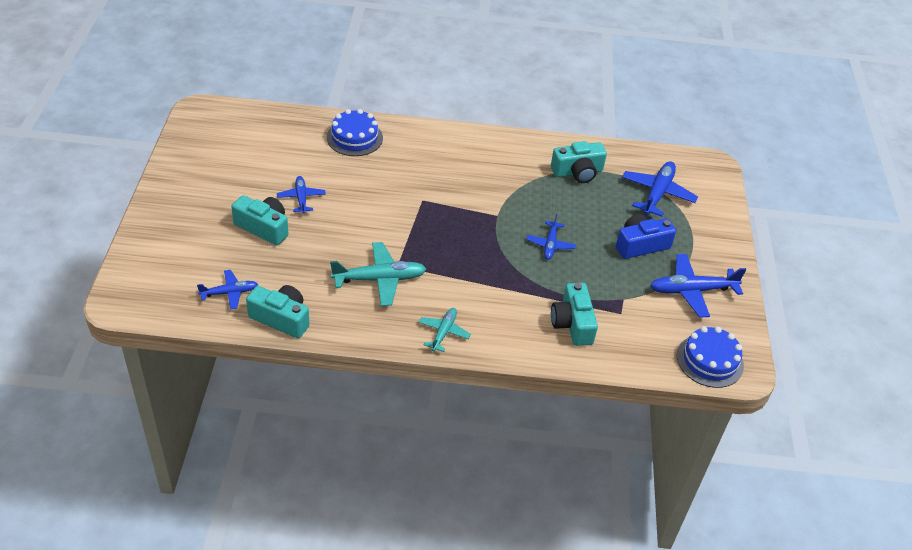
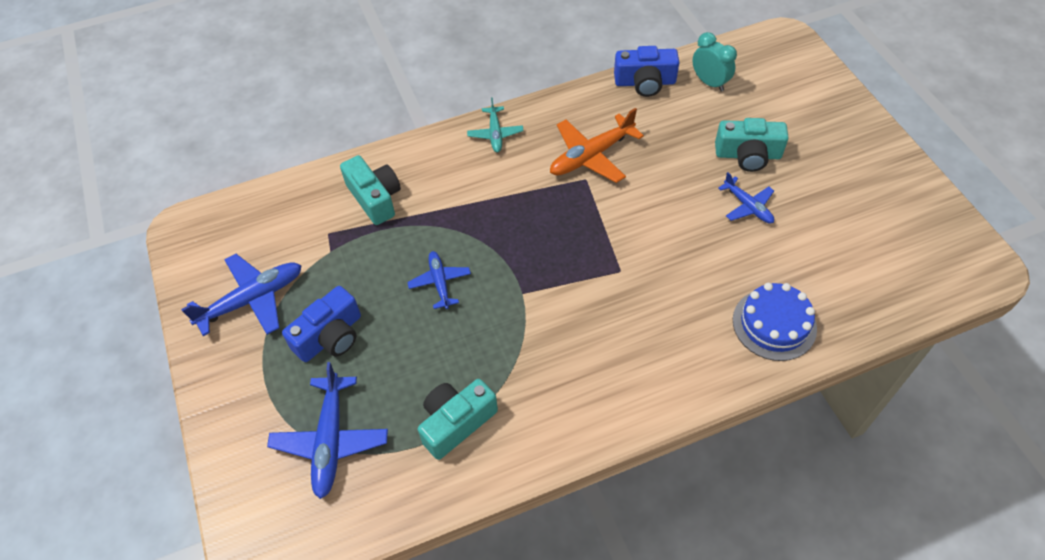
camera: 160 degrees right, 10 degrees up
blue plane [197,270,258,309] -> turquoise clock [692,32,737,92]
turquoise camera [246,285,310,338] -> blue camera [614,46,679,97]
turquoise plane [330,242,427,306] -> orange plane [550,108,644,183]
blue cake [677,326,744,388] -> none

